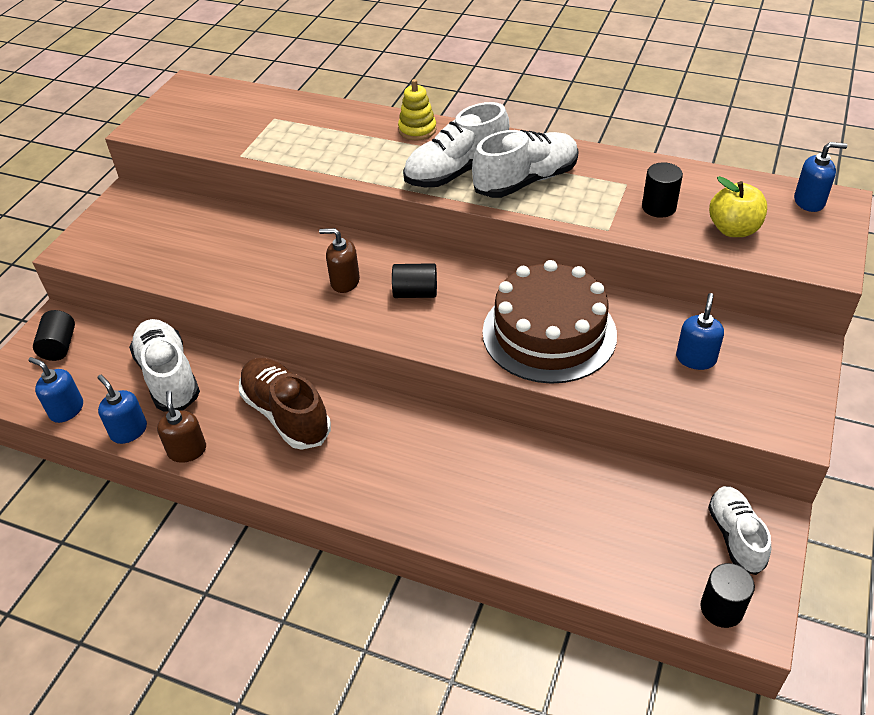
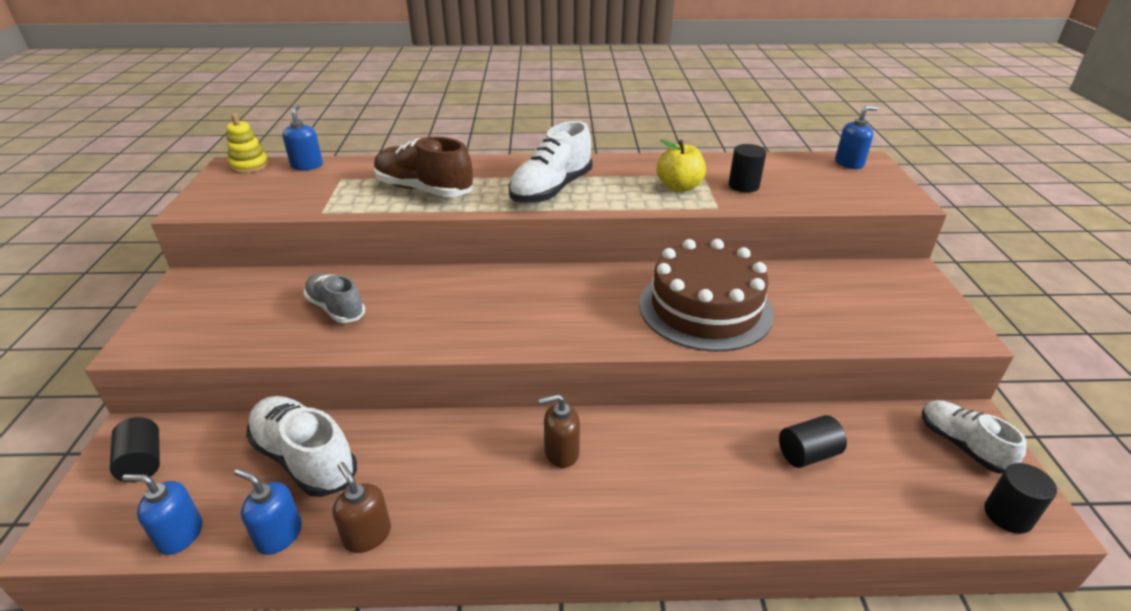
camera: 25 degrees left, 10 degrees down
brown shoe [239,358,331,450] -> brown shoe moved to [374,137,473,197]
brown soap dispenser [319,228,360,293] -> brown soap dispenser moved to [539,394,580,468]
black cylinder [392,263,437,298] -> black cylinder moved to [779,415,847,468]
yellow stacking toy [398,79,437,140] -> yellow stacking toy moved to [226,114,269,174]
white shoe [472,130,579,198] -> none
blue soap dispenser [676,293,724,370] -> blue soap dispenser moved to [282,104,323,170]
yellow apple [709,176,767,237] -> yellow apple moved to [657,139,706,192]
none -> grey shoe [304,273,365,323]

